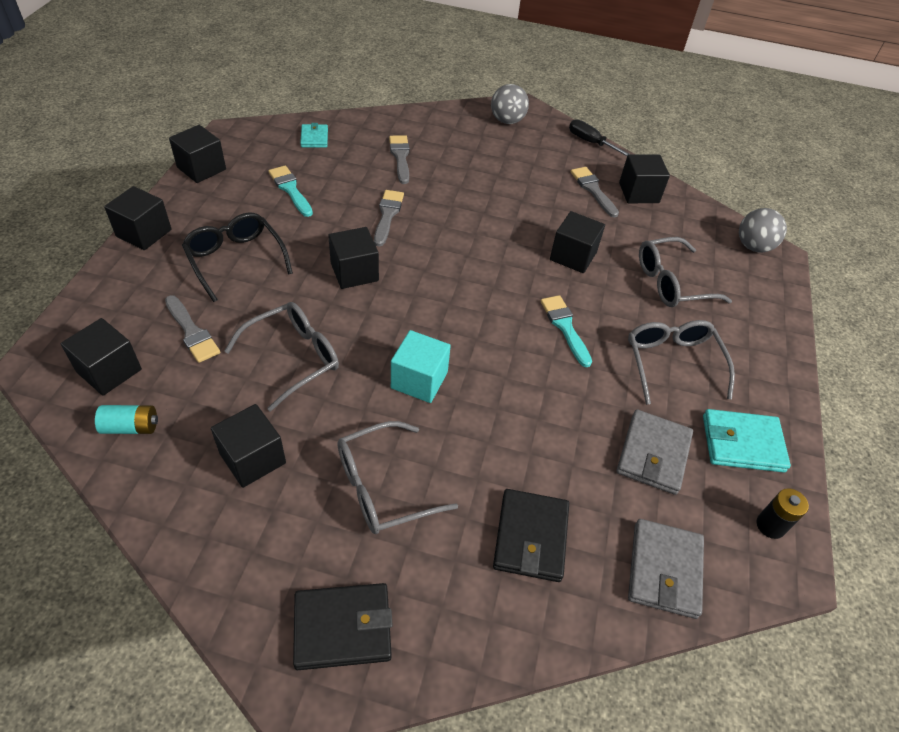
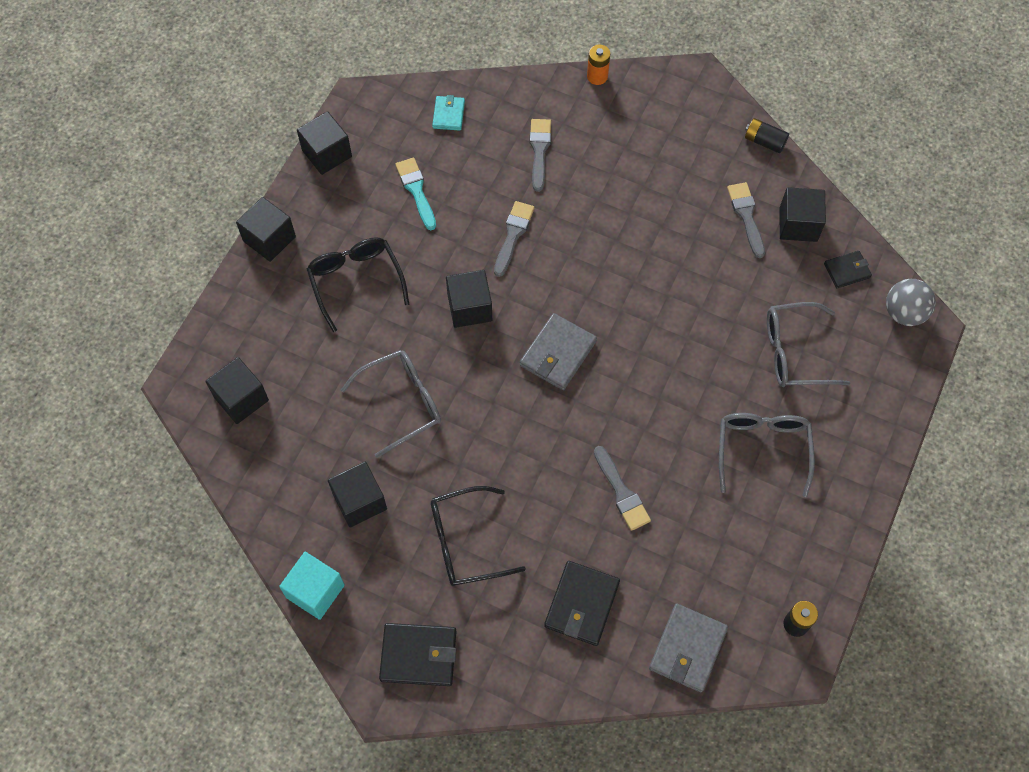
camera: 15 degrees right, 15 degrees up
turquoise battery [95,405,158,434] -> none
grey brush [165,295,220,363] -> grey brush moved to [594,446,651,531]
grey glasses [337,421,458,534] -> black glasses [431,486,526,586]
turquoise cube [391,330,451,403] -> turquoise cube moved to [279,552,345,620]
grey ball [491,84,529,124] -> none
turquoise brush [541,295,592,367] -> none
black cube [550,211,605,273] -> none
black screwdriver [569,119,631,156] -> black battery [745,118,789,153]
grey wallet [617,409,693,495] -> grey wallet moved to [520,313,597,390]
turquoise wallet [703,409,791,472] -> none
none -> orange battery [587,45,610,85]
none -> black wallet [824,251,872,288]

